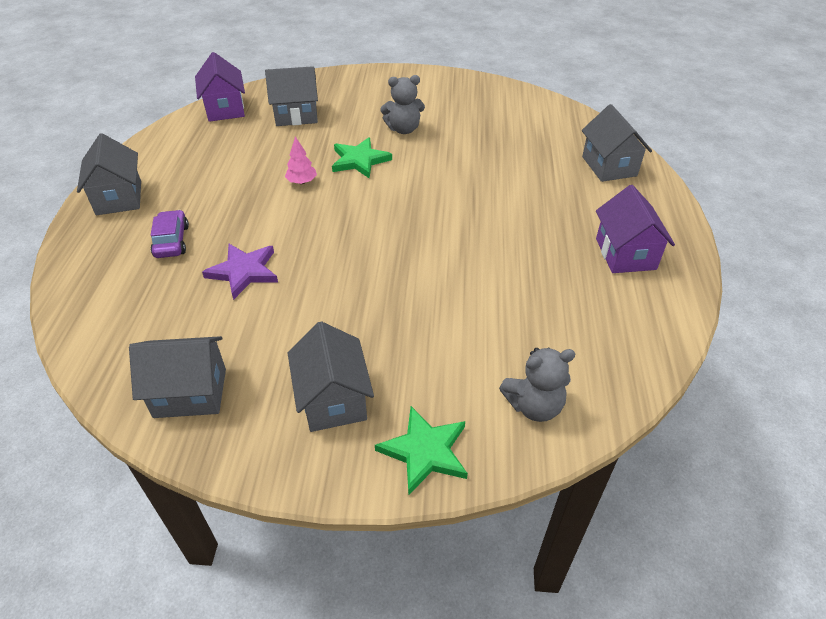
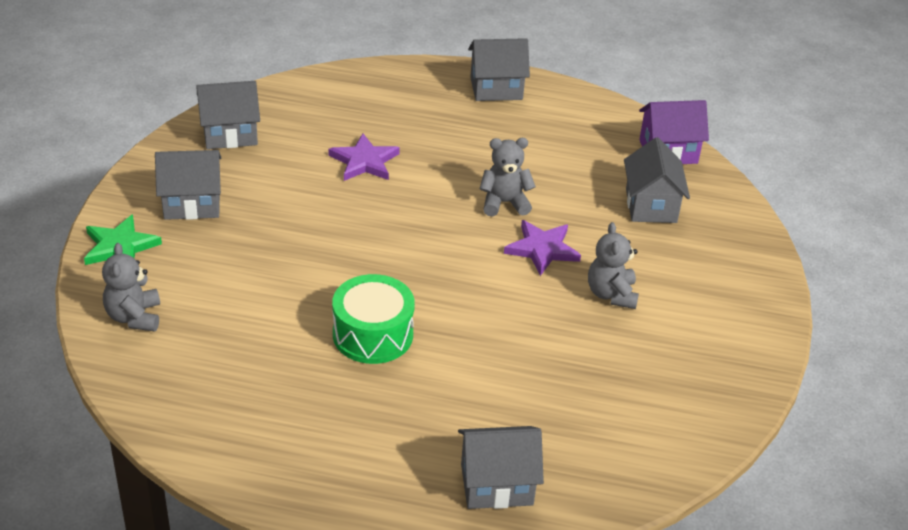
camera: 95 degrees right, 5 degrees down
grey house [129,336,226,418] -> grey house turned 75 degrees clockwise [197,81,260,149]
purple car [151,210,189,258] -> none
pink tree [285,137,317,184] -> grey teddy bear [480,138,536,217]
green star [332,137,392,178] -> purple star [504,220,581,276]
purple house [596,185,675,273] -> none
none -> green drum [332,274,415,364]

